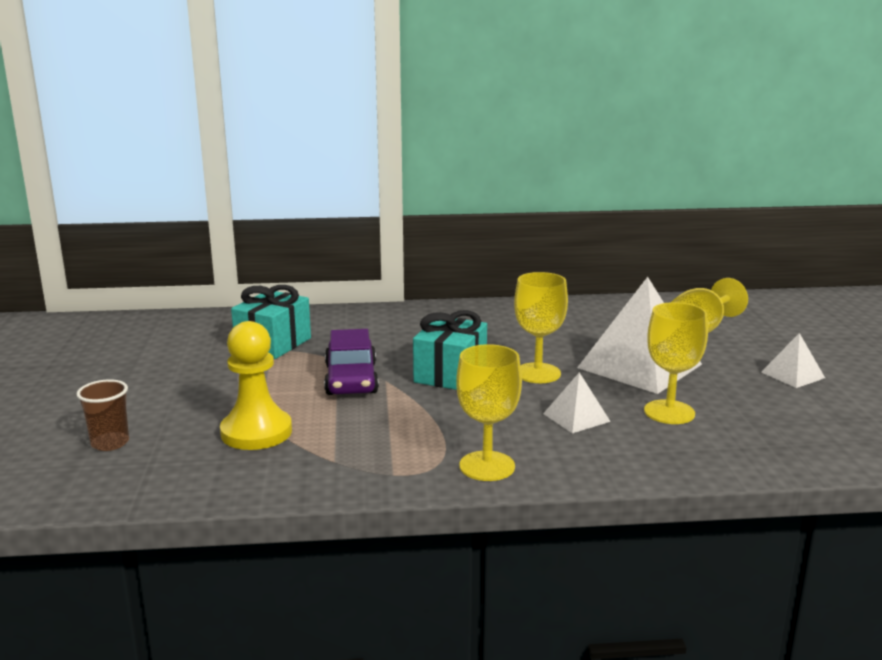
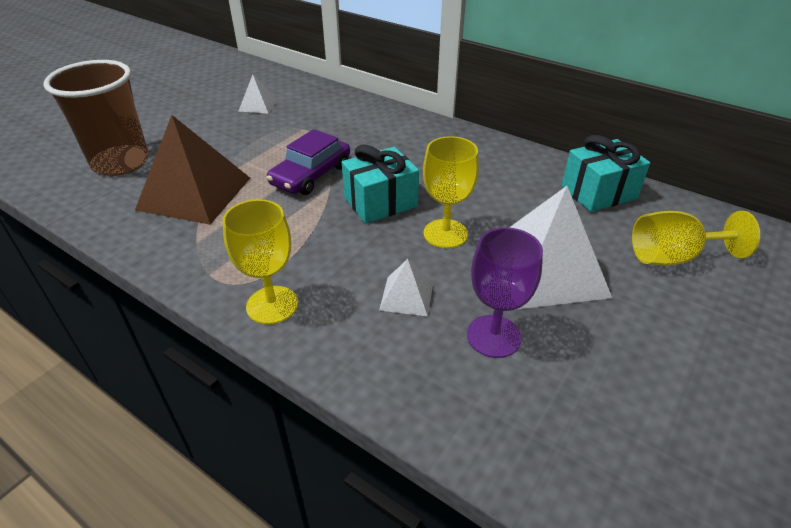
camera: 40 degrees right, 20 degrees up
brown cup [76,379,129,451] -> brown cup [44,60,149,176], size x2.13
yellow pawn [220,321,292,450] -> brown pyramid [135,115,250,225]
turquoise gift [231,285,311,359] -> turquoise gift moved to [561,135,650,212]
yellow goblet [644,302,708,424] -> purple goblet [467,227,543,358]
white pyramid [761,333,825,388] -> white pyramid moved to [238,75,278,114]

